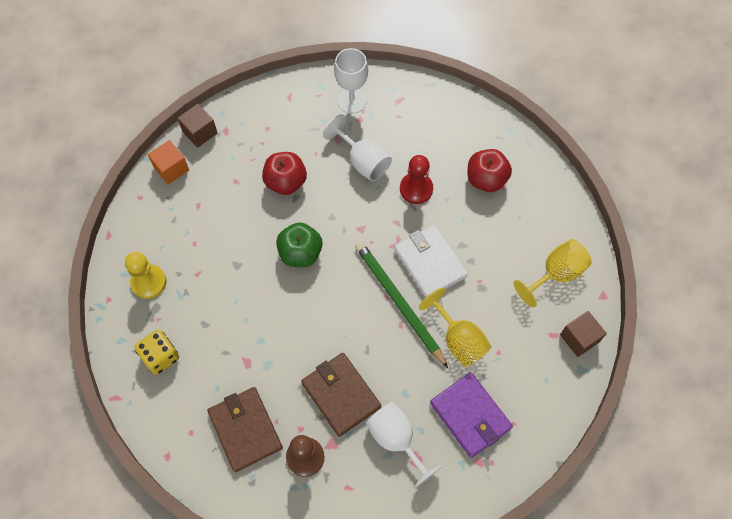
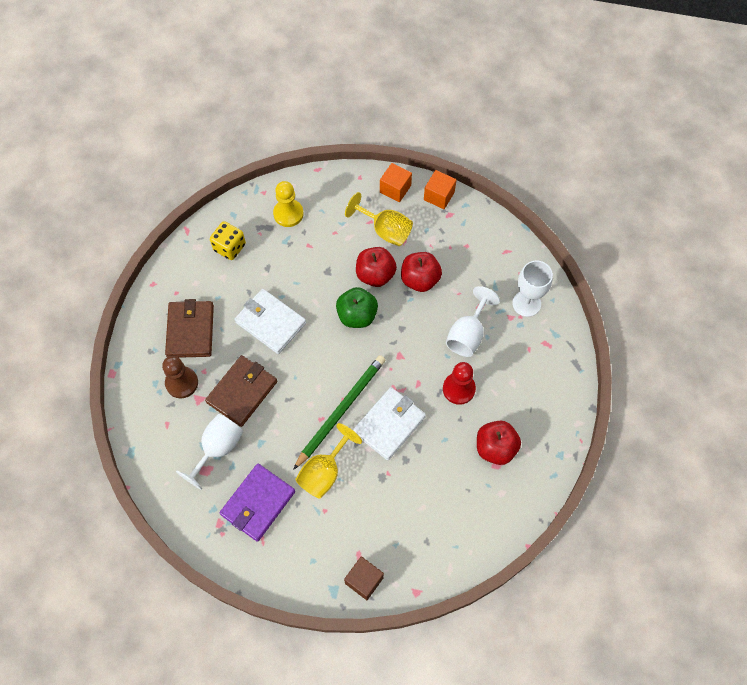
camera: 70 degrees right, 0 degrees up
brown cube [177,104,217,148] -> orange cube [424,170,456,209]
brown wallet [207,387,283,472] -> brown wallet turned 45 degrees counterclockwise [165,299,214,358]
yellow goblet [514,239,592,307] -> yellow goblet moved to [345,192,413,246]
none -> white wallet [234,289,306,354]
none -> red apple [356,247,397,287]

